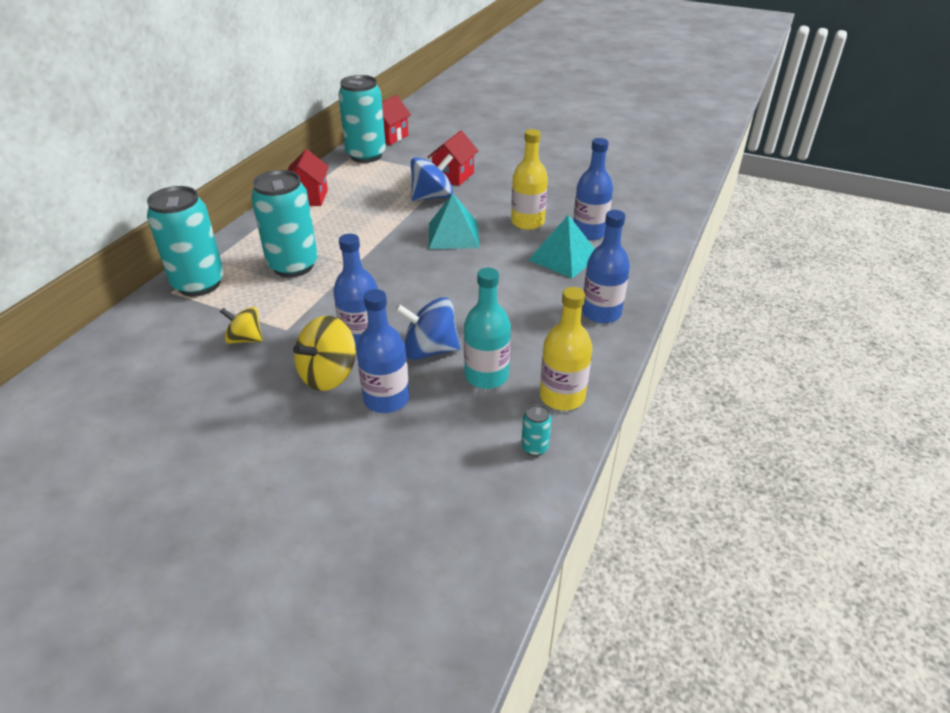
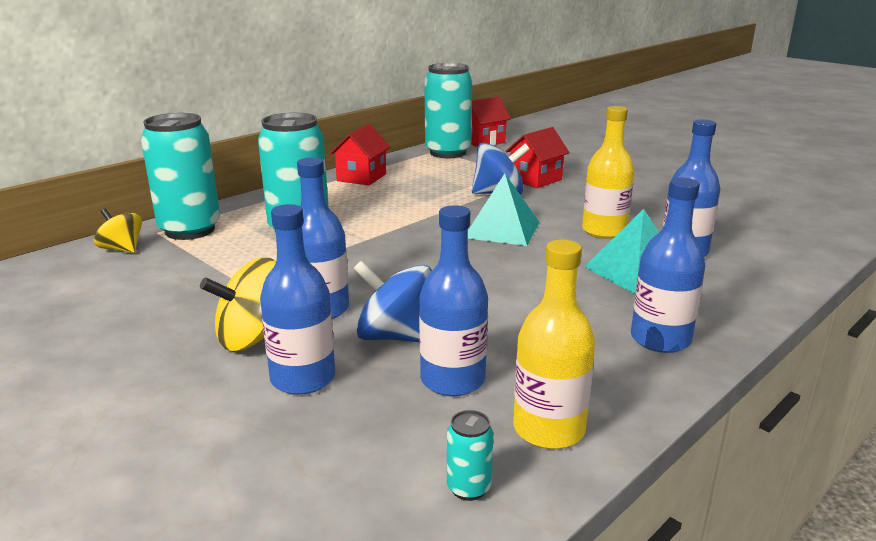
camera: 20 degrees right, 15 degrees down
yellow spinning top [220,307,263,344] -> yellow spinning top moved to [94,208,142,253]
turquoise bottle [464,268,511,389] -> blue bottle [419,205,488,396]

